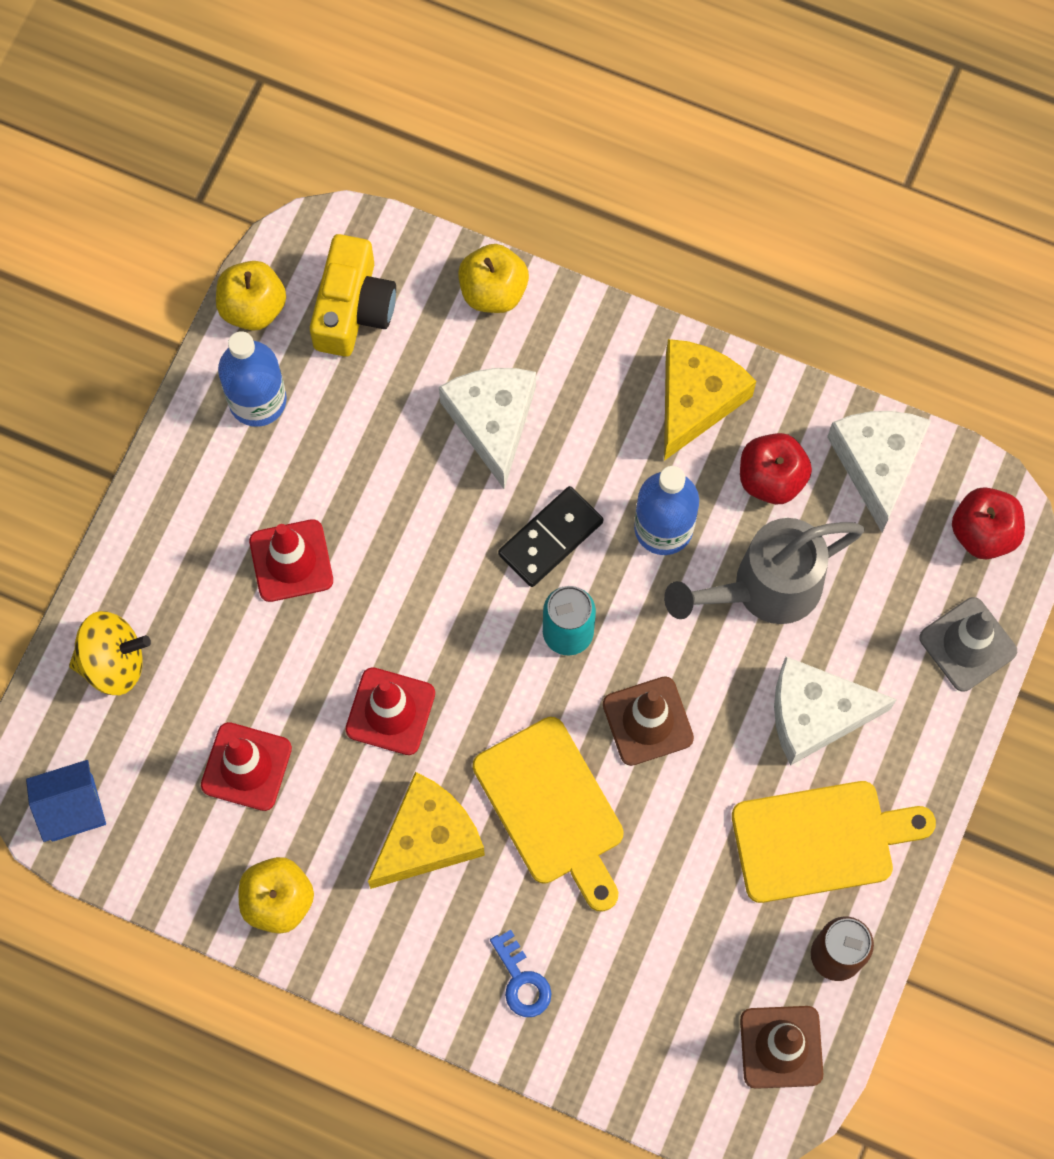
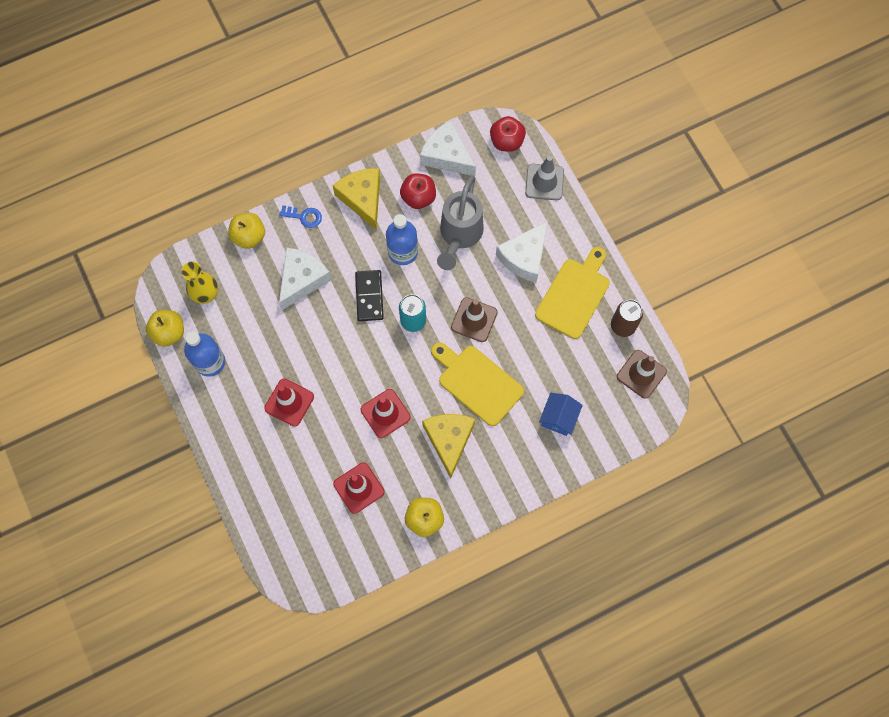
camera: 50 degrees left, 0 degrees up
blue house [26,760,106,842] -> blue house moved to [539,393,583,436]
yellow spinning top [69,611,151,695] -> none
yellow camera [310,234,396,357] -> yellow vase [181,261,218,304]
white cheese [439,368,536,489] -> white cheese turned 90 degrees clockwise [279,248,332,310]
yellow cutting board [473,717,624,912] -> yellow cutting board turned 150 degrees counterclockwise [431,342,524,426]
blue key [490,930,552,1017] -> blue key moved to [279,205,322,228]

